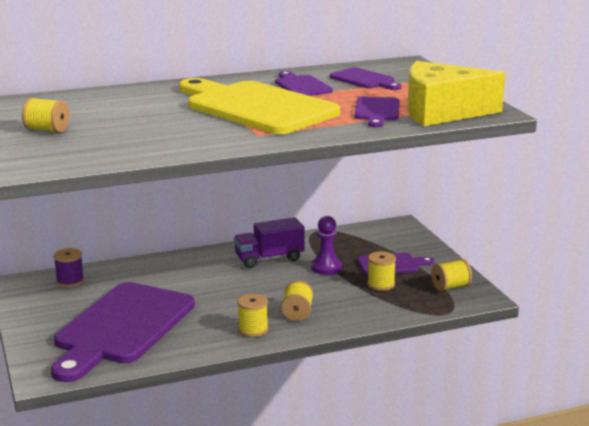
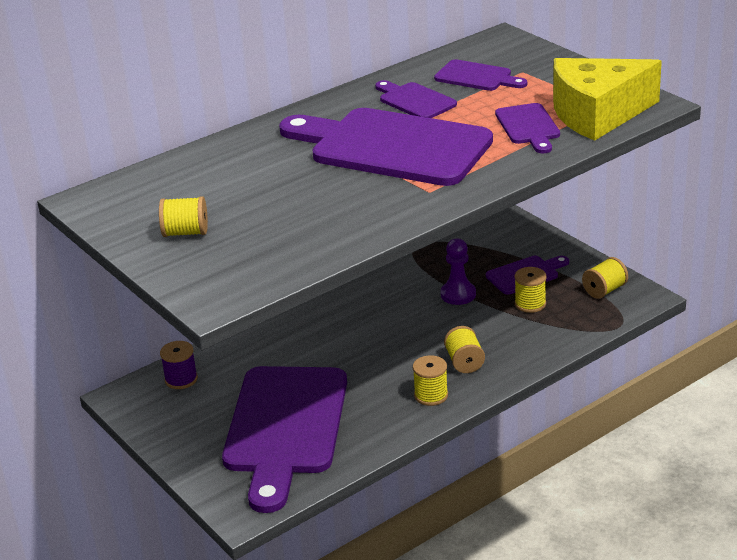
camera: 15 degrees left, 10 degrees up
yellow cutting board [179,78,340,134] -> purple cutting board [279,108,493,186]
purple truck [234,217,305,268] -> none

